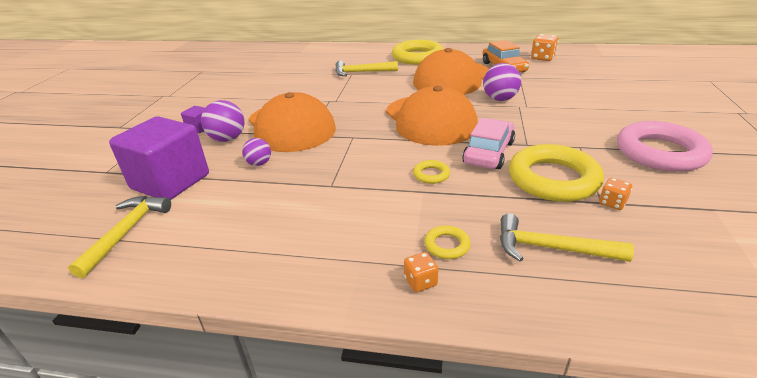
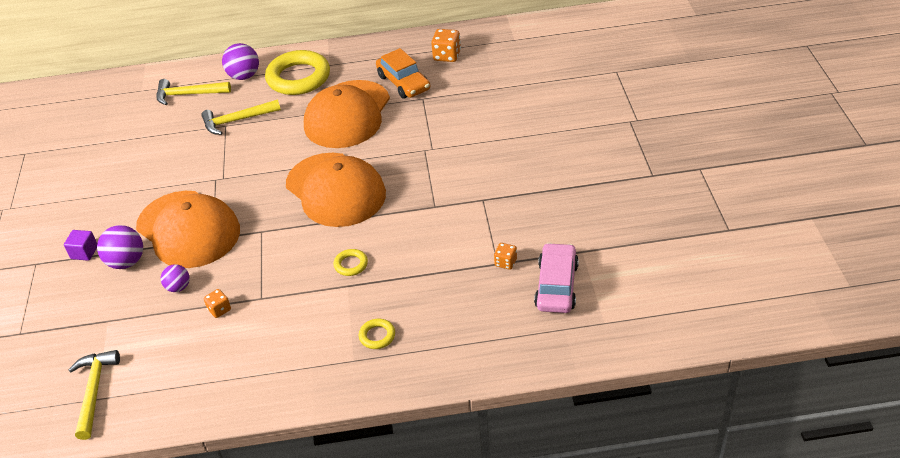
camera: 15 degrees left, 10 degrees up
purple cube [109,116,209,200] -> none
orange dice [404,252,438,292] -> orange dice moved to [204,289,231,318]
pink car [462,118,515,169] -> pink car moved to [534,243,579,313]
purple ball [483,63,521,101] -> purple ball moved to [222,43,259,80]
yellow hammer [500,213,634,262] -> yellow hammer moved to [156,79,231,105]
yellow ring [509,144,604,202] -> none
pink ring [617,121,713,172] -> none

